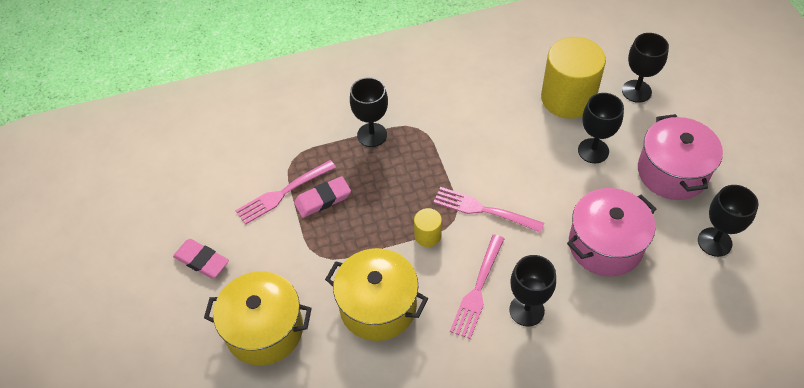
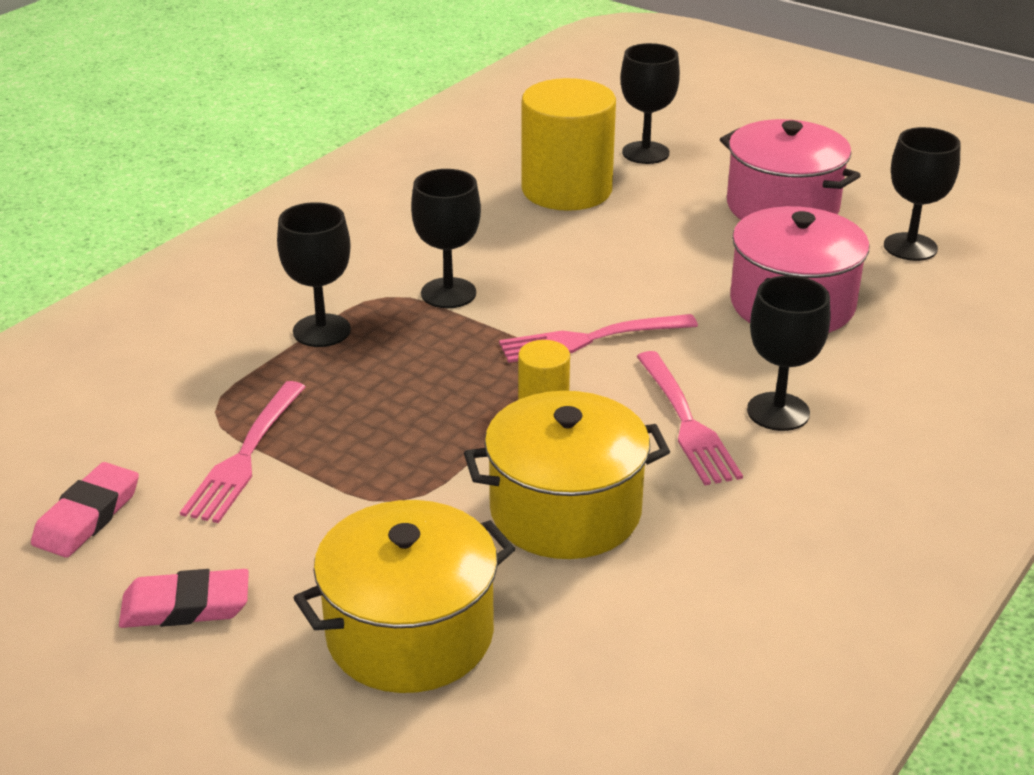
camera: 40 degrees left, 20 degrees down
pink eraser [294,176,351,218] -> pink eraser moved to [31,462,139,558]
black goblet [578,93,624,163] -> black goblet moved to [411,169,481,308]

